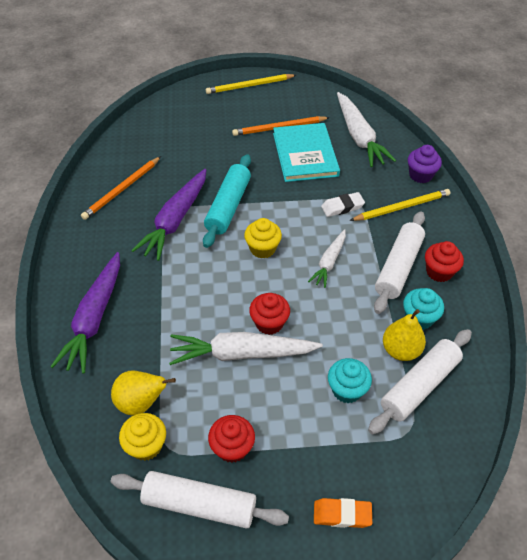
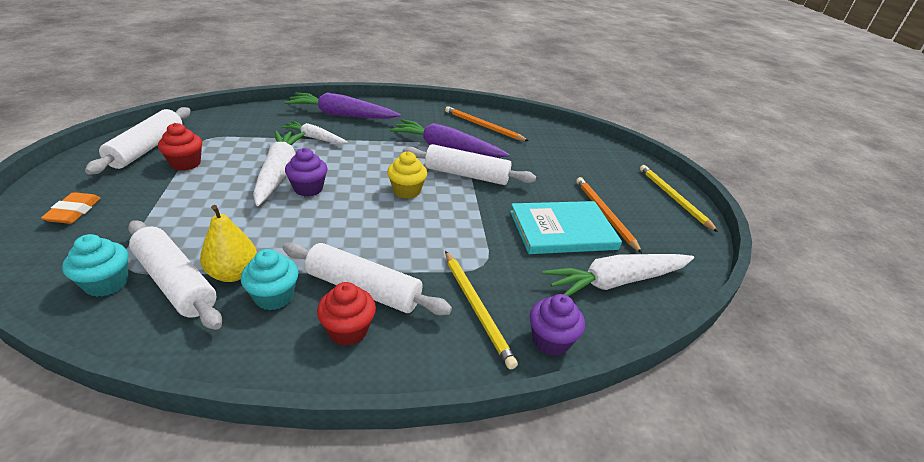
camera: 85 degrees right, 15 degrees down
yellow pear [111,371,176,416] -> none
yellow cupcake [119,413,166,461] -> none
turquoise rolling pin [203,154,251,248] -> white rolling pin [402,144,536,185]
red cupcake [249,293,290,335] -> purple cupcake [285,148,328,196]
white carrot [308,229,346,288] -> white carrot moved to [281,121,348,144]
white eraser [321,192,365,217] -> none
turquoise cupcake [328,358,372,403] -> turquoise cupcake moved to [62,234,128,297]

